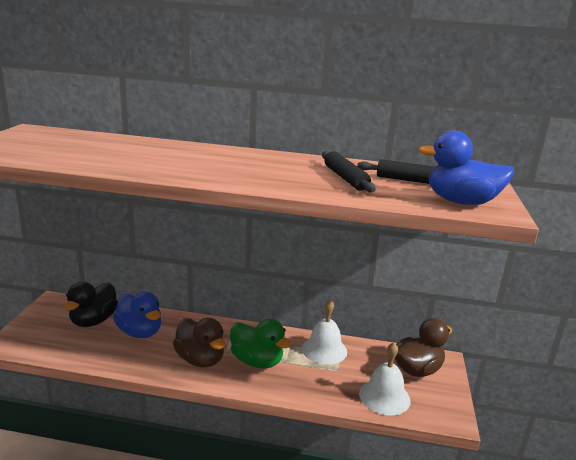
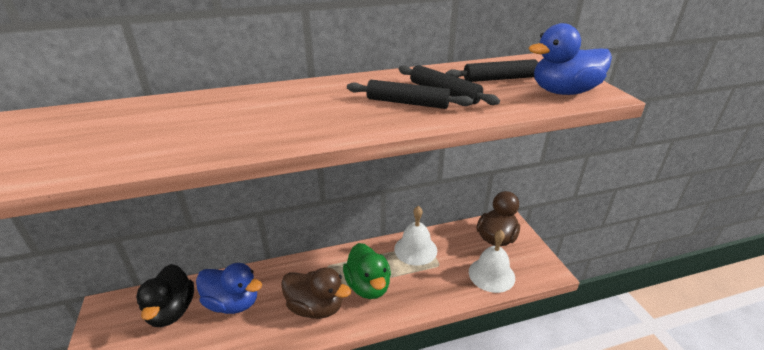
camera: 25 degrees left, 10 degrees up
green duck [230,319,291,369] -> green duck turned 60 degrees clockwise [343,243,391,299]
none -> black rolling pin [347,80,473,109]

